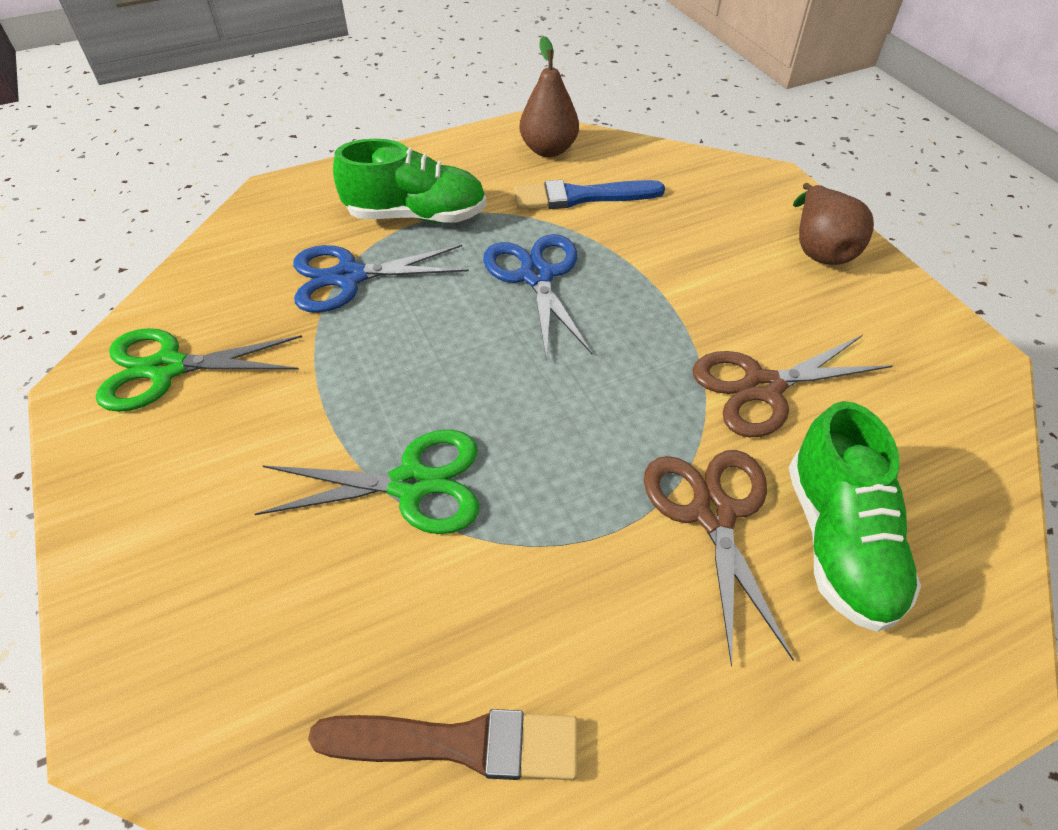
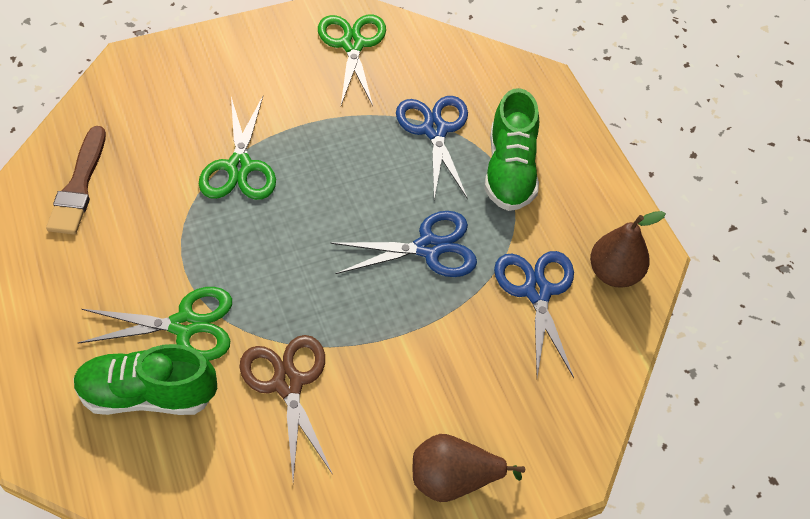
camera: 90 degrees right, 5 degrees up
blue brush [514,180,665,210] -> blue scissors [494,251,574,378]
brown scissors [644,450,794,667] -> green scissors [78,287,232,360]

